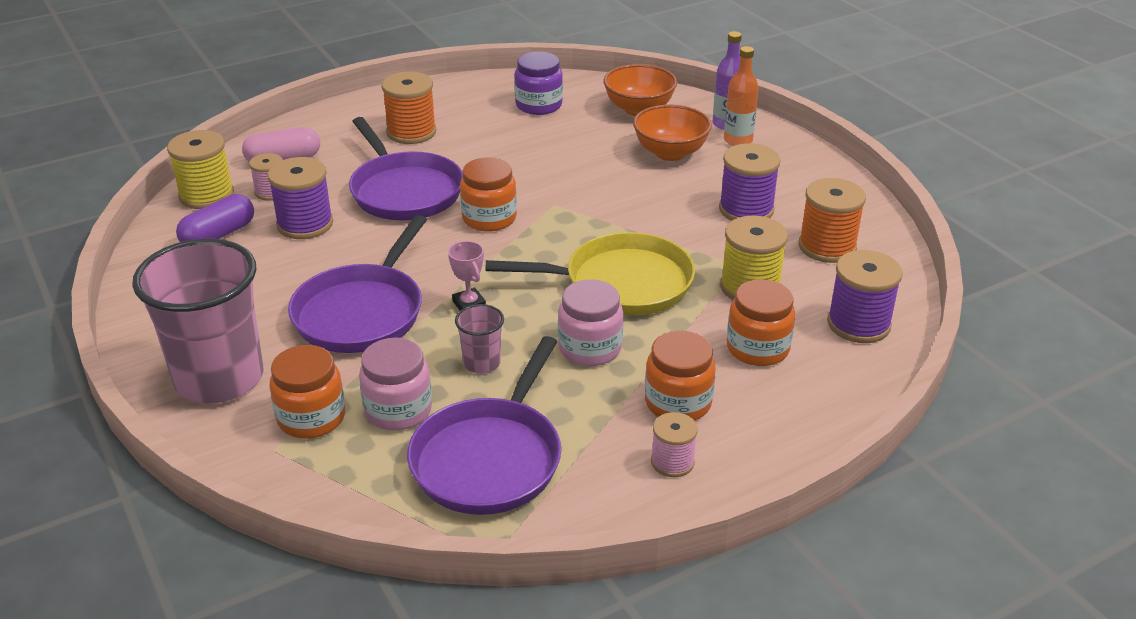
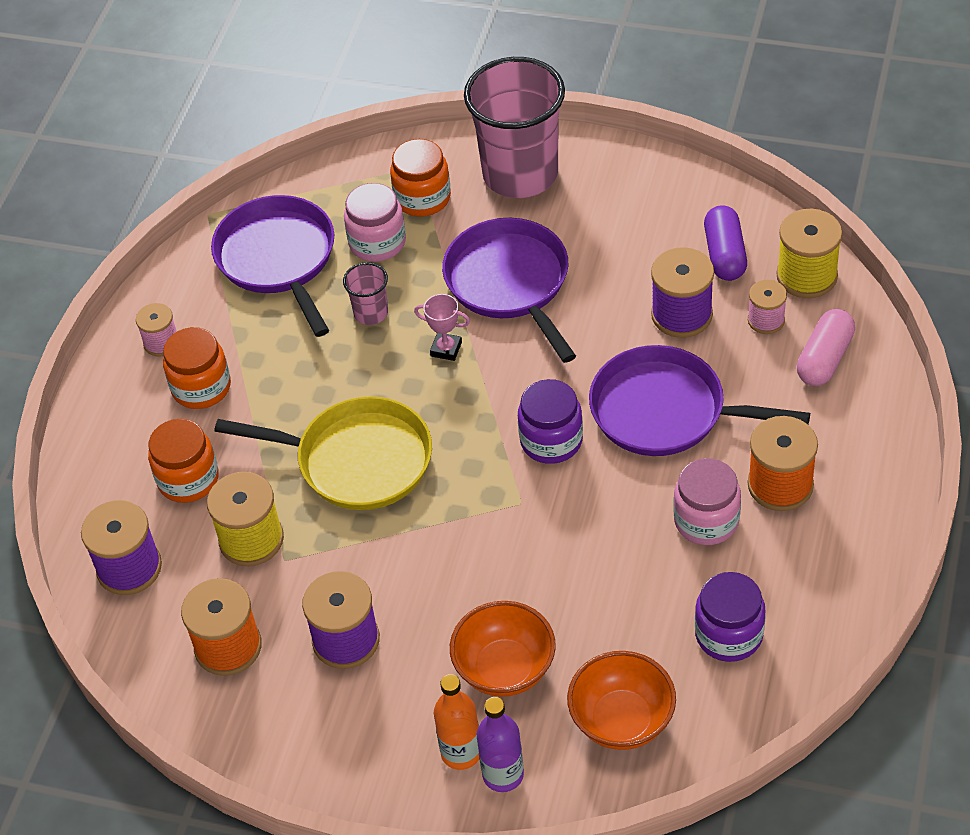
camera: 140 degrees right, 15 degrees up
orange jar [460,157,517,232] -> purple jar [518,379,583,464]
yellow pan [486,232,695,315] -> yellow pan turned 120 degrees counterclockwise [214,396,432,510]
pink jar [558,279,623,366] -> pink jar moved to [673,458,741,545]

